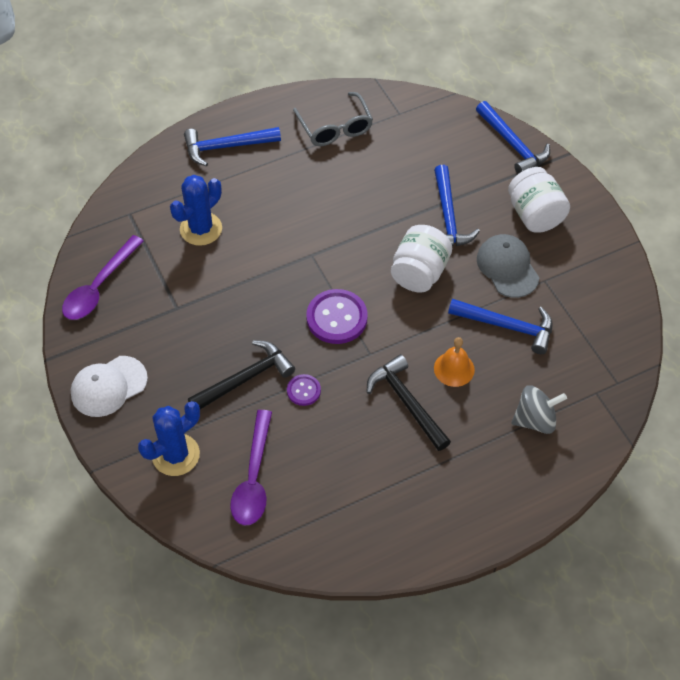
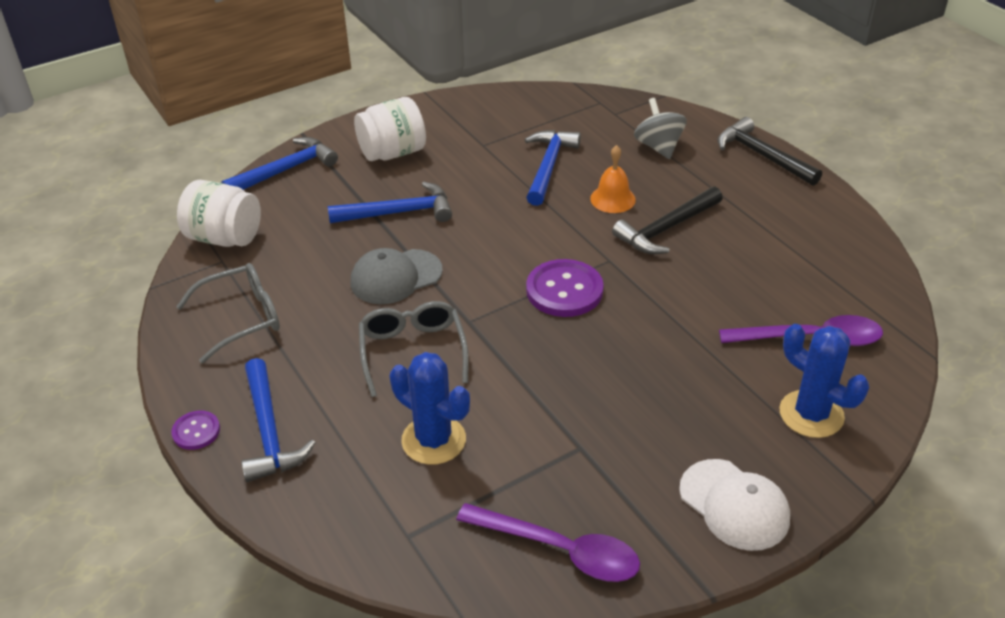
camera: 95 degrees left, 15 degrees down
black hammer [188,341,295,410] -> black hammer moved to [717,117,822,186]
purple button [287,374,321,406] -> purple button moved to [171,411,220,450]
white jar [391,225,452,293] -> white jar moved to [177,180,261,247]
grey cap [477,234,539,298] -> grey cap moved to [351,248,443,305]
none -> grey glasses [359,301,469,397]

